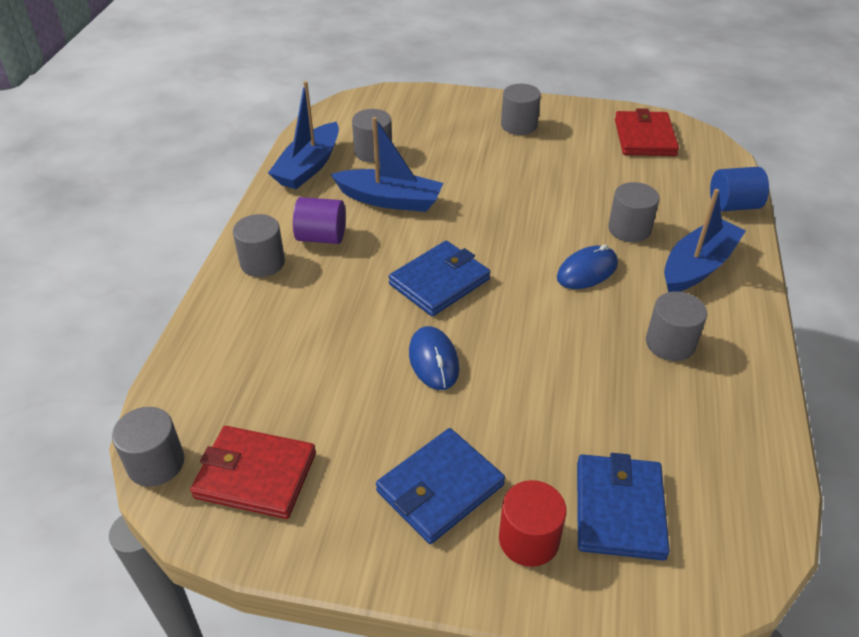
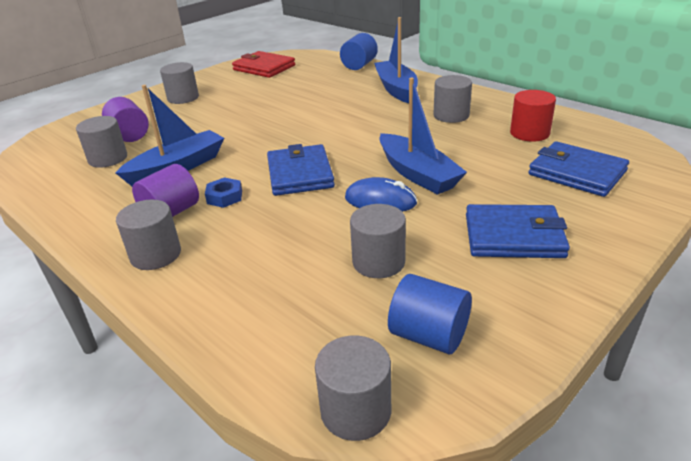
camera: 55 degrees left, 10 degrees down
red wallet [190,426,316,519] -> blue cylinder [388,274,472,354]
blue boat [268,81,339,189] -> blue boat moved to [379,78,467,195]
blue wallet [376,428,505,544] -> blue wallet turned 75 degrees counterclockwise [466,204,570,258]
red cylinder [499,480,567,567] -> red cylinder moved to [510,90,556,142]
blue mouse [557,244,618,289] -> none
grey cylinder [608,182,659,242] -> grey cylinder moved to [350,204,406,278]
none -> purple cylinder [102,97,149,142]
none -> blue nut [205,177,242,208]

